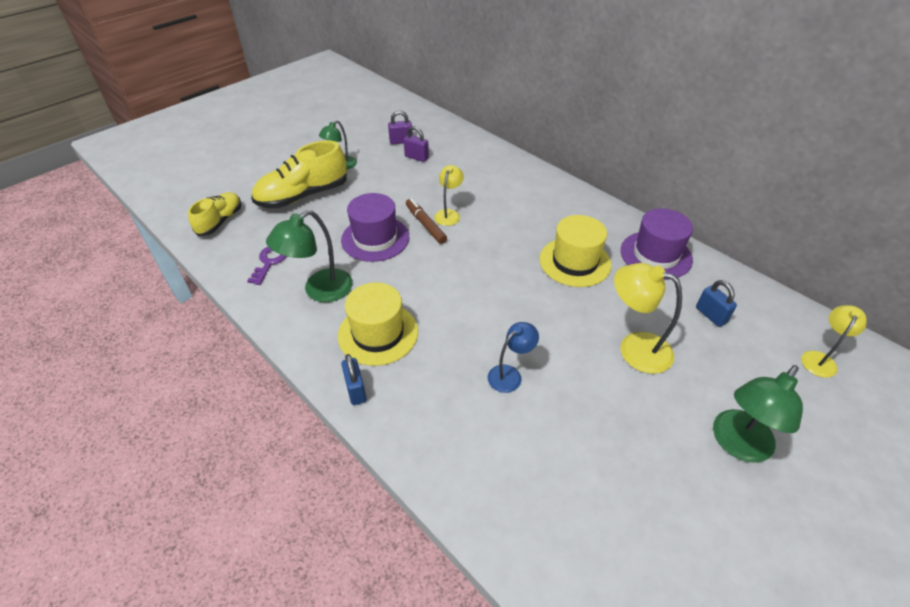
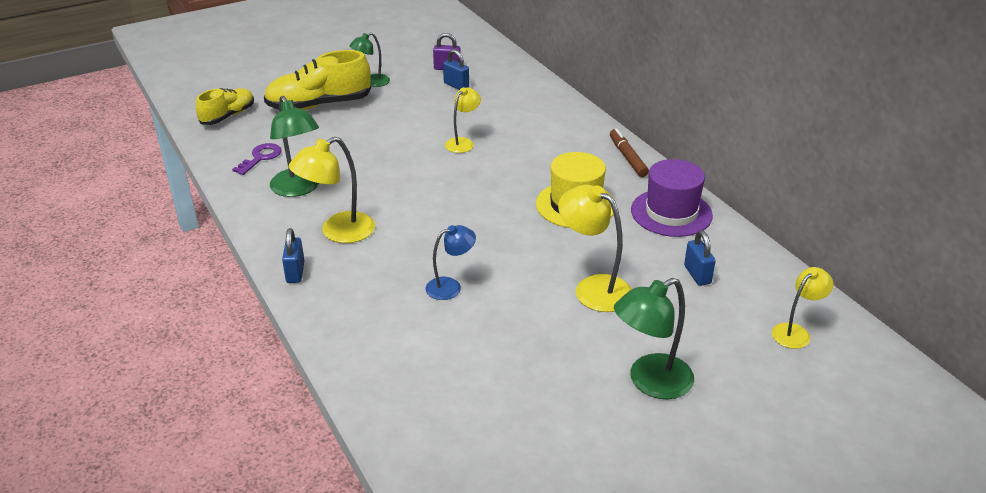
camera: 15 degrees right, 10 degrees down
green lamp [266,210,353,302] -> green lamp turned 90 degrees counterclockwise [270,96,319,197]
yellow hat [338,283,418,366] -> yellow lamp [289,137,375,243]
purple hat [341,193,409,262] -> none
purple padlock [404,126,429,162] -> blue padlock [443,49,469,90]
brown marker [406,198,447,244] -> brown marker moved to [610,129,649,177]

